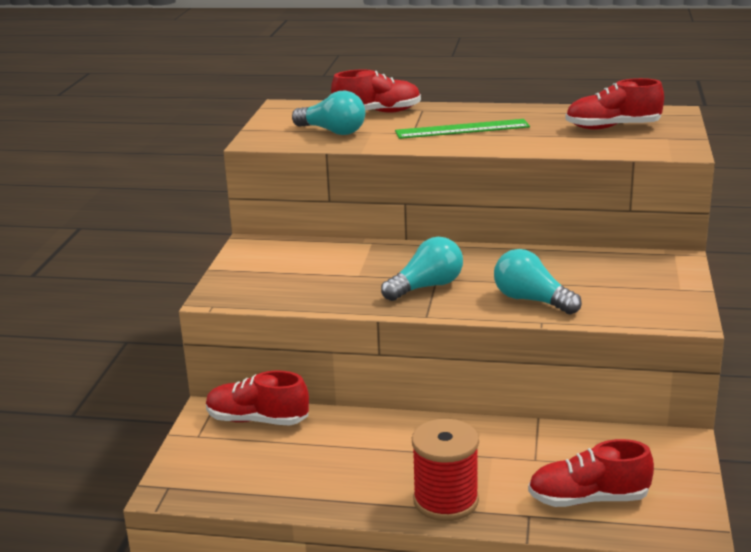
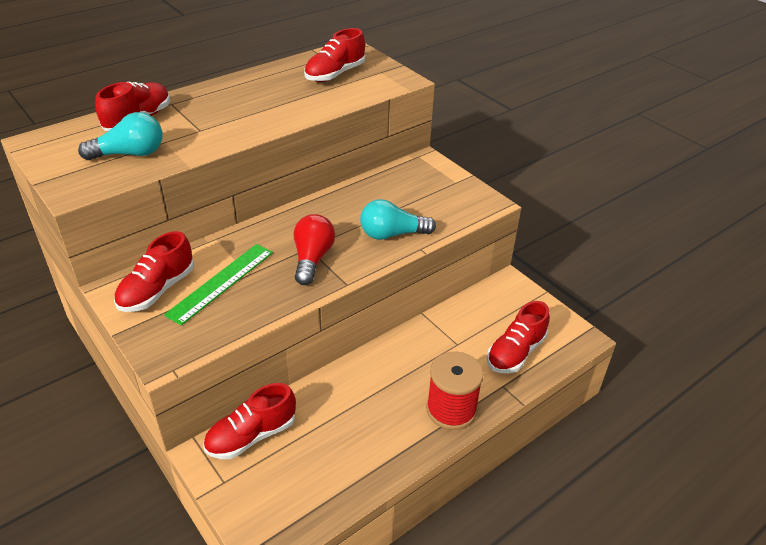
camera: 50 degrees left, 15 degrees up
turquoise light bulb [381,237,463,301] -> red light bulb [294,214,335,285]
green ruler [395,119,530,139] -> green ruler moved to [164,244,273,326]
none -> red shoe [114,231,194,312]

